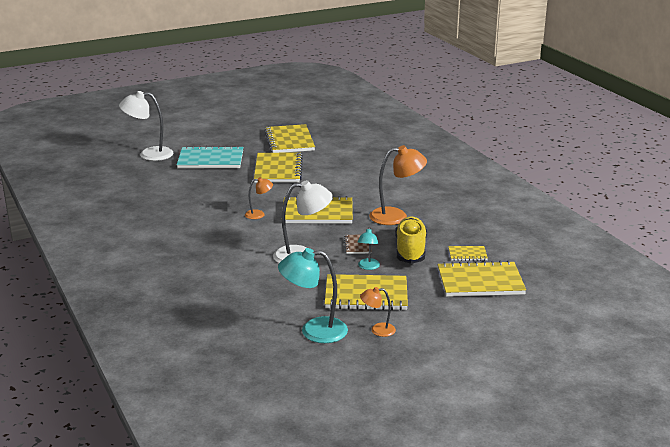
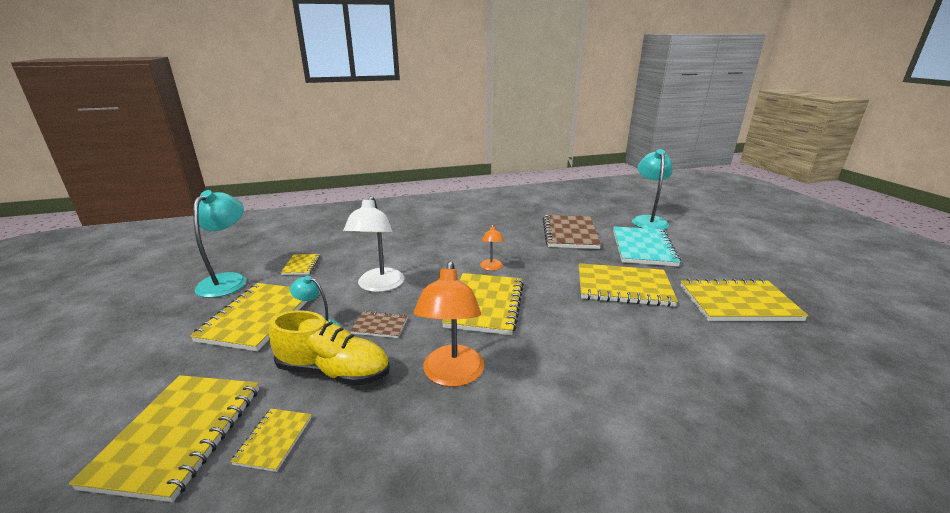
camera: 100 degrees right, 0 degrees up
white lamp [119,91,173,161] -> turquoise lamp [632,149,672,230]
orange lamp [360,287,396,337] -> none
none -> yellow notebook [281,254,320,275]
none -> brown notebook [543,215,601,249]

